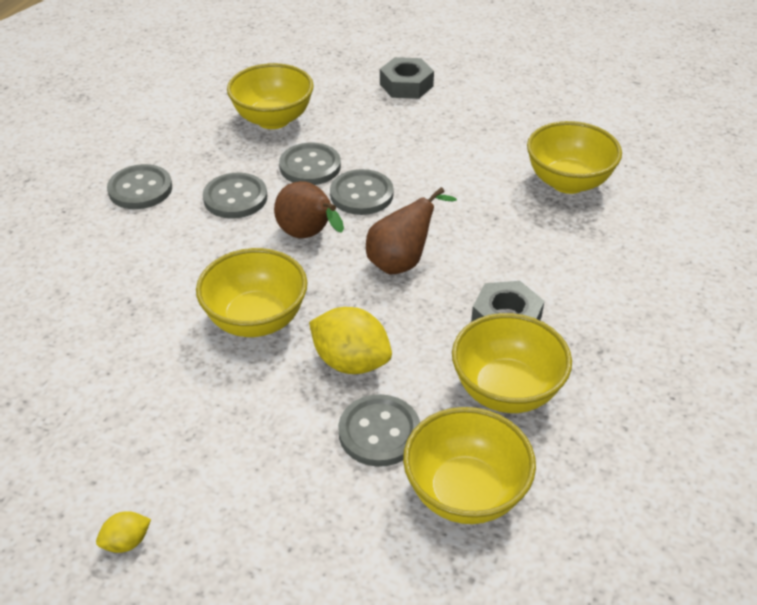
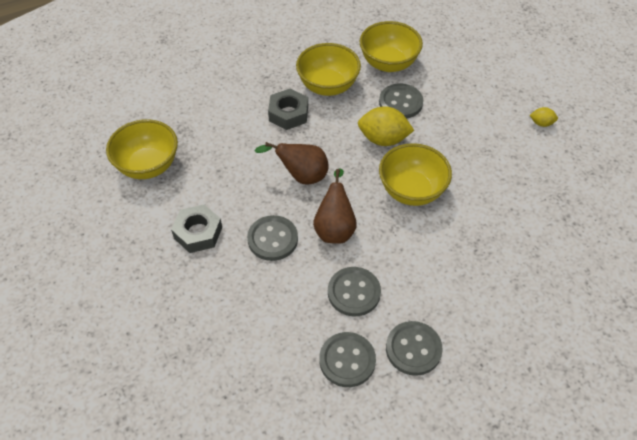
camera: 140 degrees left, 10 degrees up
yellow bowl [227,63,314,129] -> none
grey button [279,143,341,185] -> grey button moved to [319,332,376,387]
yellow lemon [309,307,392,374] -> yellow lemon turned 60 degrees counterclockwise [358,106,414,146]
grey nut [380,57,434,99] -> grey nut moved to [171,205,222,253]

